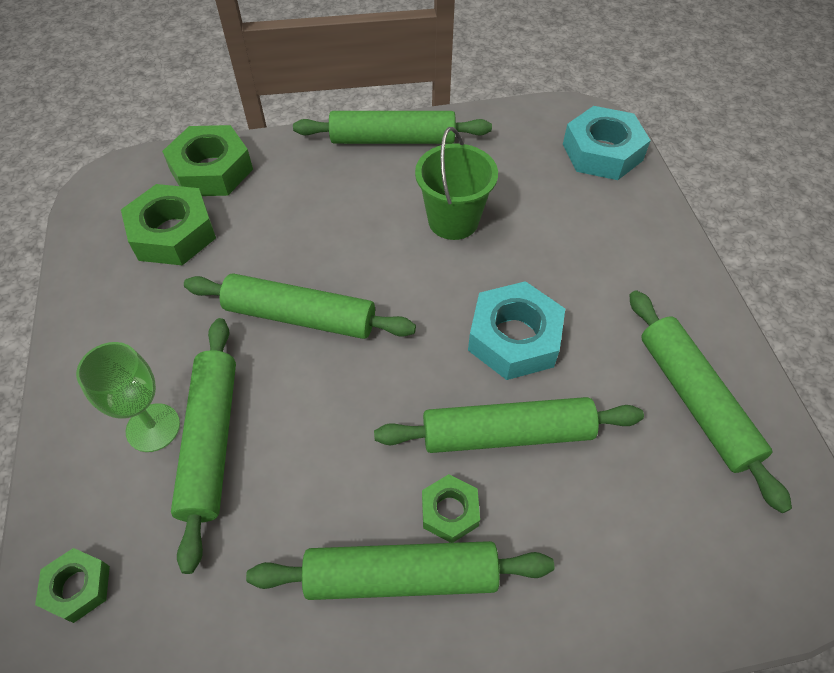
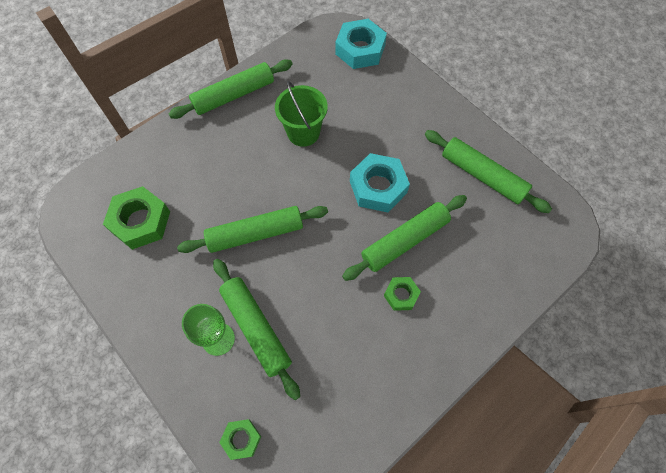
camera: 30 degrees left, 10 degrees up
green nut [162,125,253,196] -> none
green rolling pin [246,541,554,600] -> none

